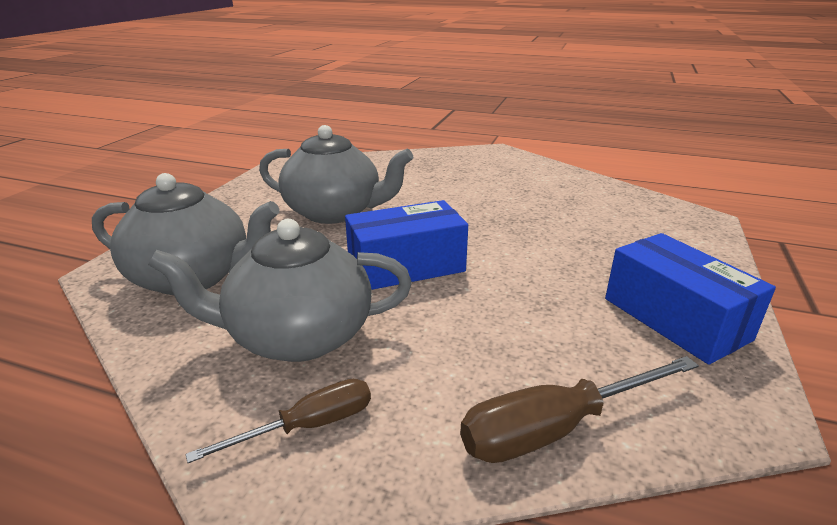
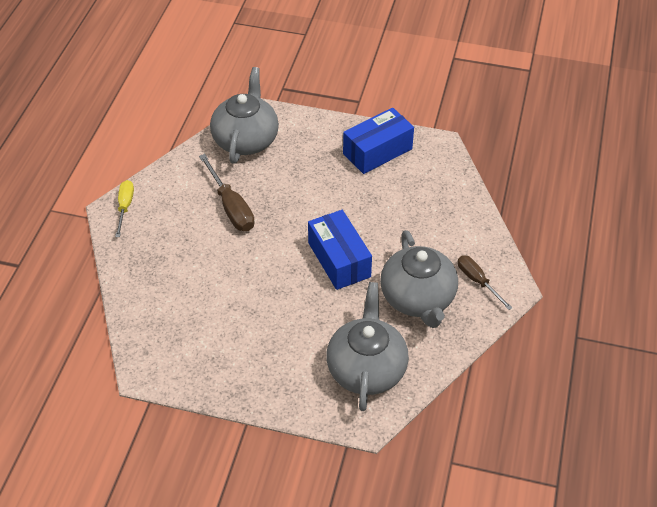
camera: 95 degrees left, 20 degrees up
grey teapot [259,125,414,224] -> grey teapot moved to [210,67,279,164]
brown screwdriver [460,356,699,463] -> brown screwdriver moved to [199,154,255,231]
none -> yellow screwdriver [115,180,134,237]

